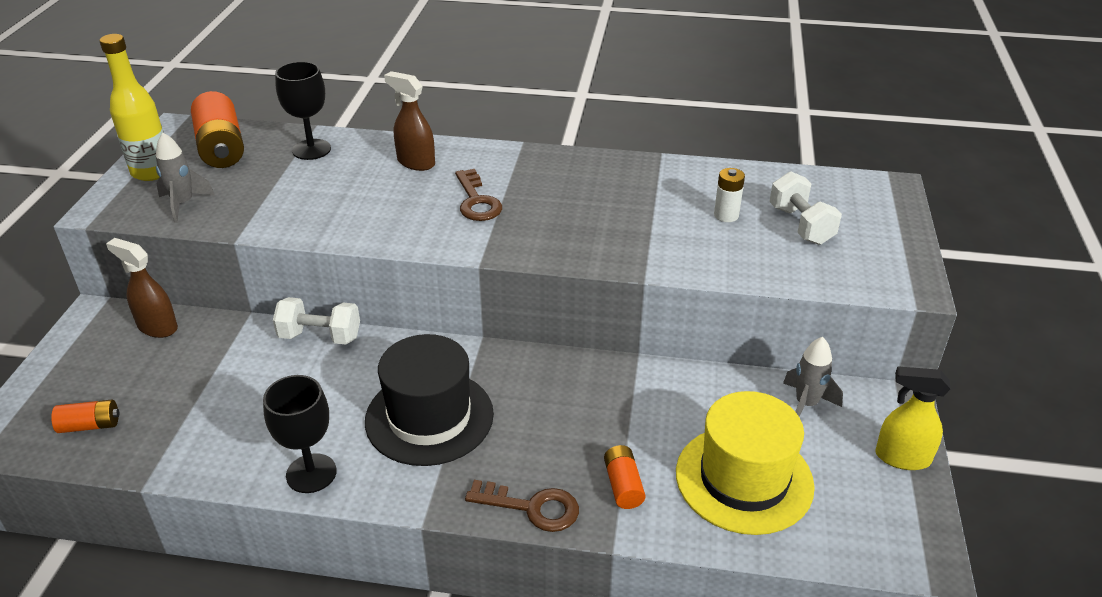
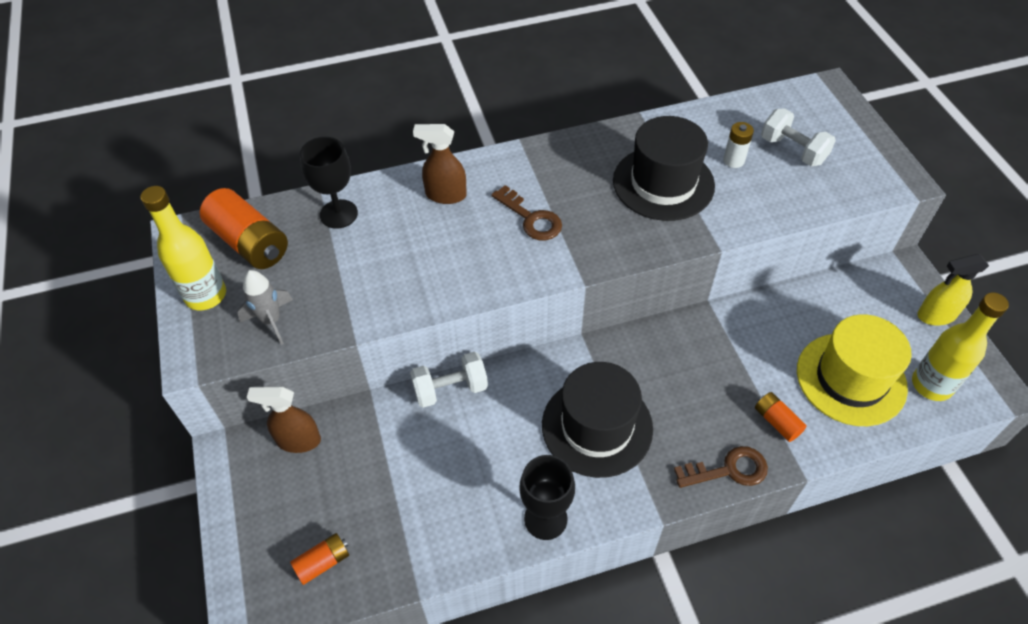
camera: 25 degrees left, 15 degrees up
grey rocket [783,337,843,417] -> none
none -> black hat [613,116,715,221]
none -> yellow bottle [912,292,1009,401]

